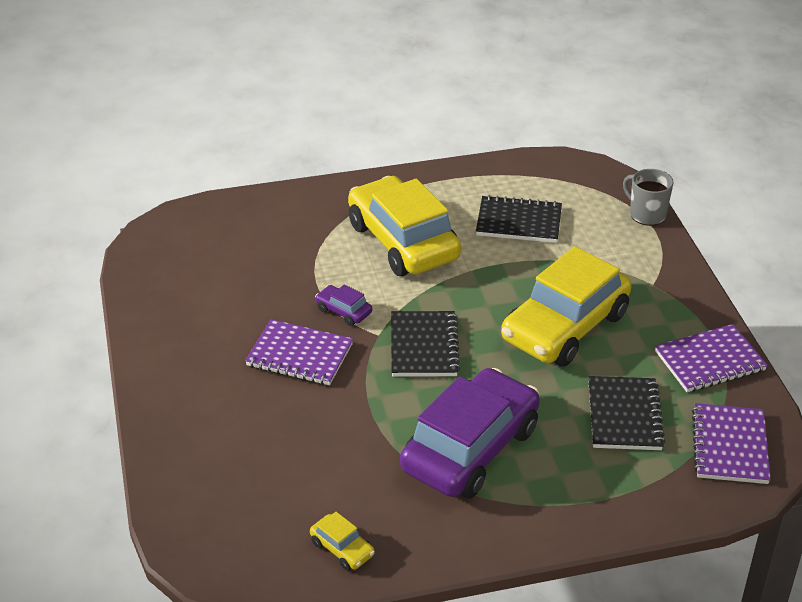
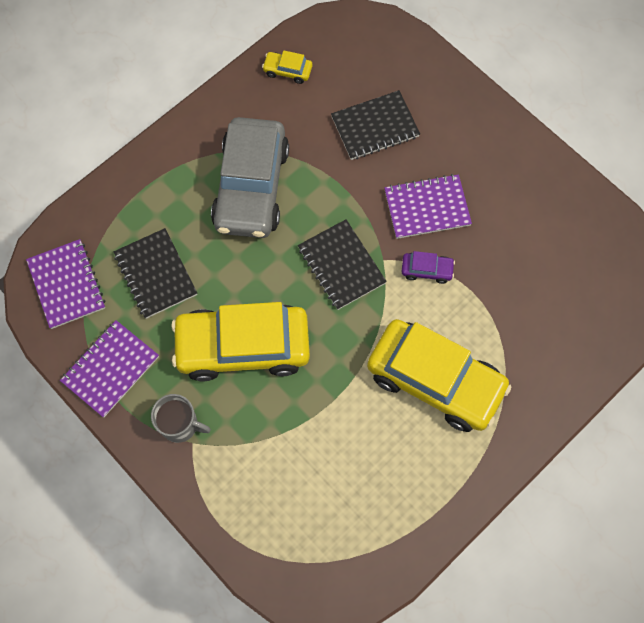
camera: 150 degrees right, 30 degrees up
purple car [400,368,540,499] -> grey car [211,117,289,238]
black notebook [476,195,562,243] -> black notebook moved to [331,90,420,160]
yellow car [501,246,632,367] -> yellow car turned 105 degrees counterclockwise [171,302,310,381]
grey mug [623,169,674,226] -> grey mug moved to [151,394,211,443]

